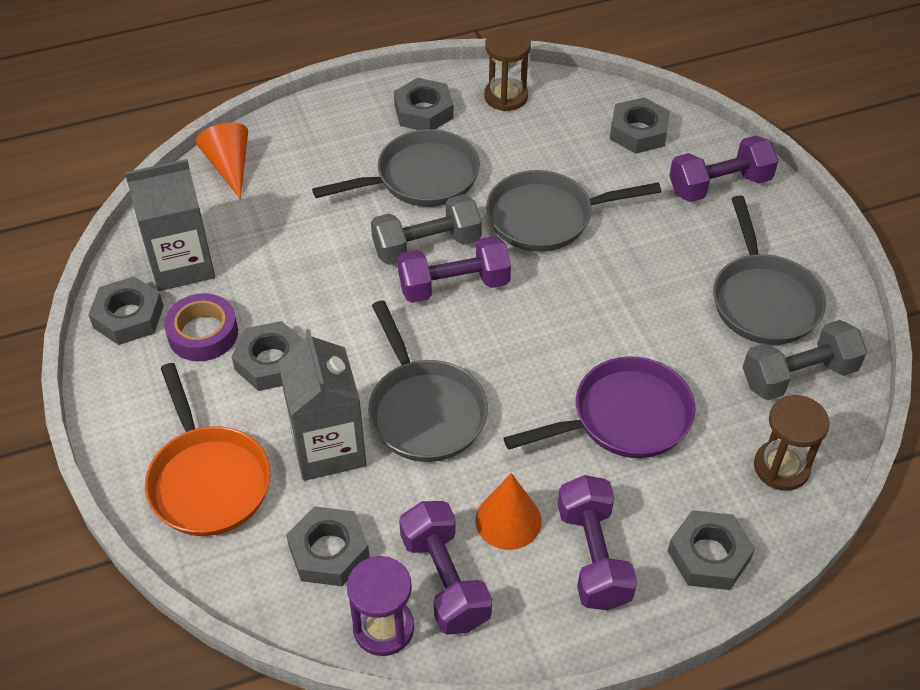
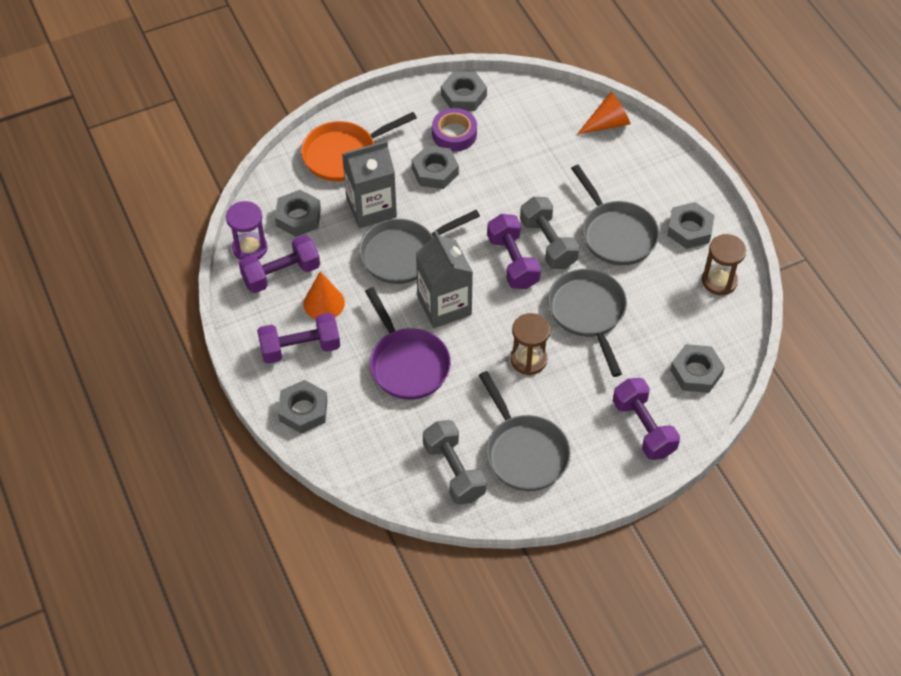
camera: 85 degrees right, 5 degrees up
grey carton [125,159,215,291] -> grey carton moved to [416,231,473,328]
grey pan [713,196,826,345] -> grey pan turned 105 degrees counterclockwise [479,371,571,491]
brown hourglass [754,395,830,491] -> brown hourglass moved to [510,313,550,375]

